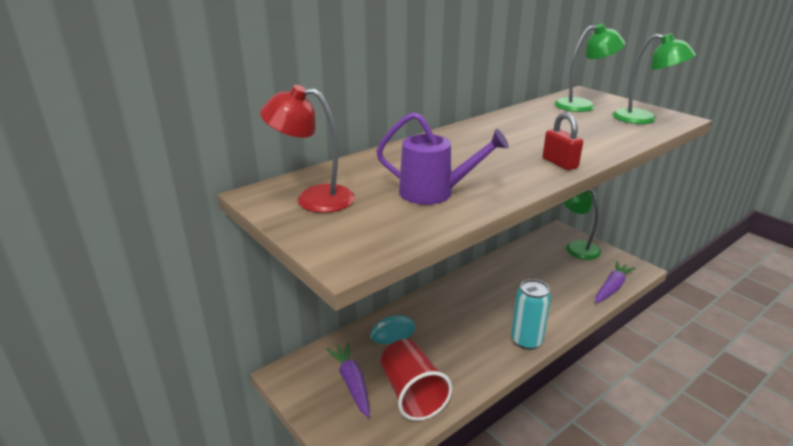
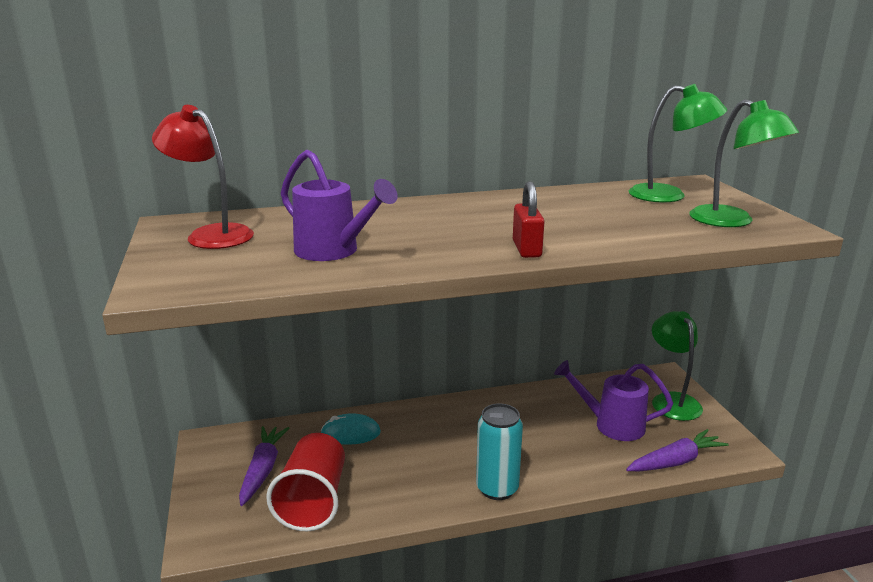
camera: 25 degrees right, 5 degrees down
none -> purple watering can [554,360,673,441]

